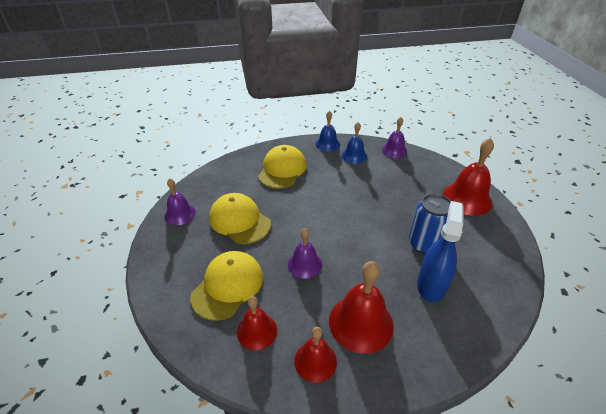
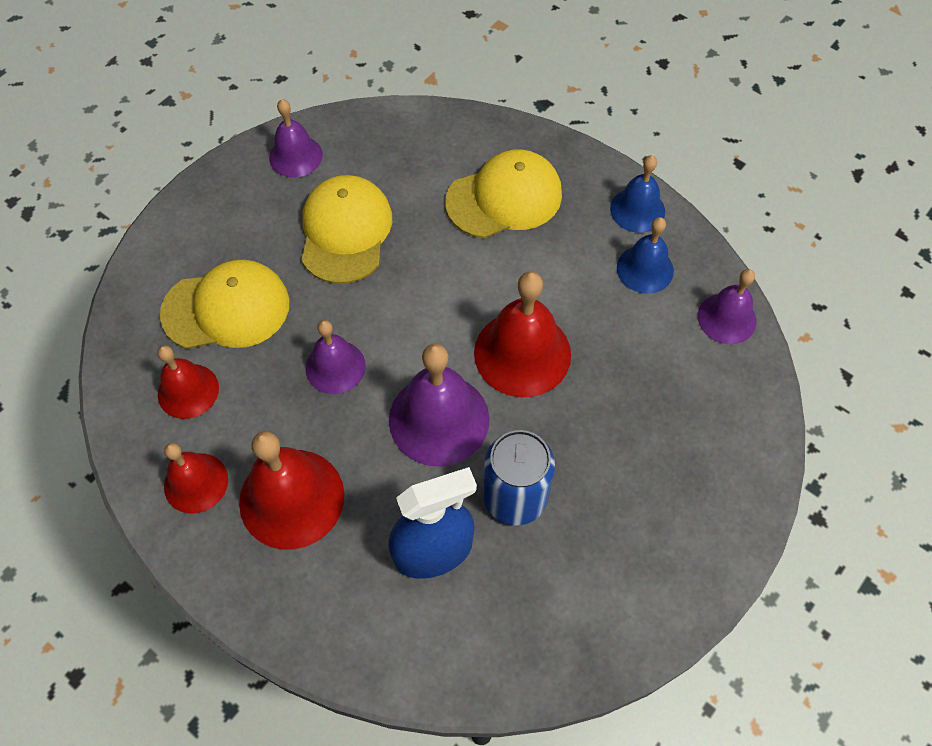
camera: 50 degrees right, 20 degrees up
red bell [442,138,494,216] -> red bell moved to [474,272,571,397]
none -> purple bell [389,344,489,467]

